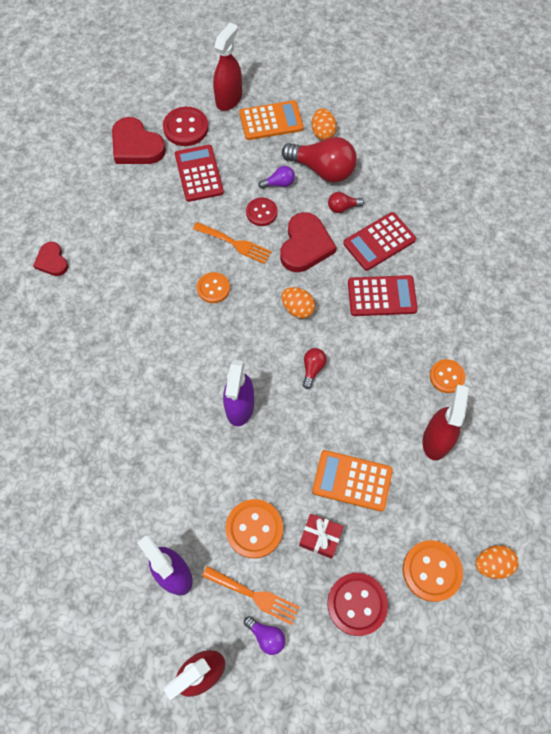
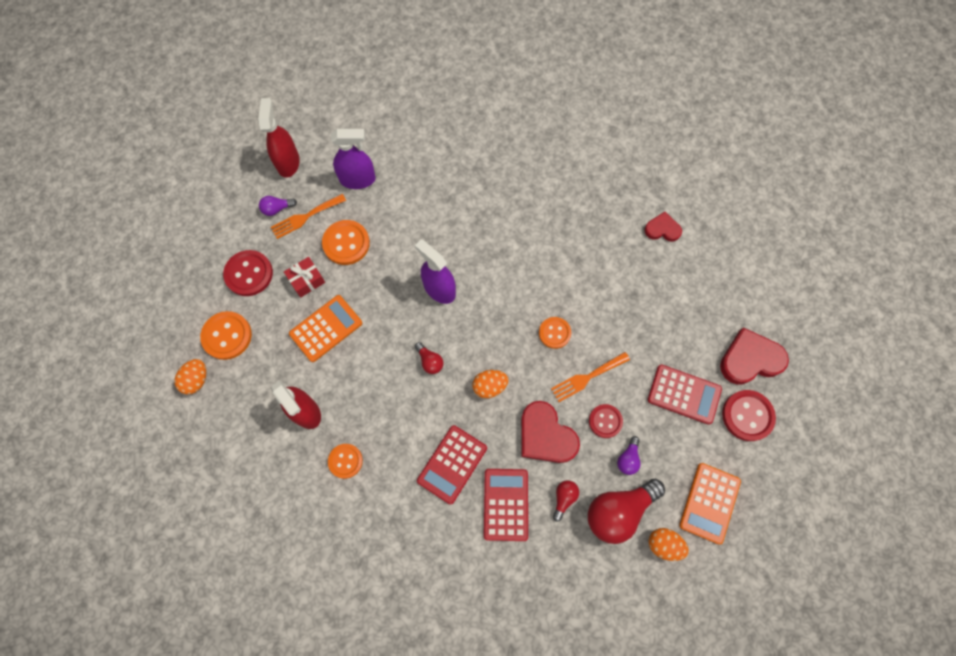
camera: 125 degrees right, 5 degrees up
red spray bottle [213,23,242,111] -> none

